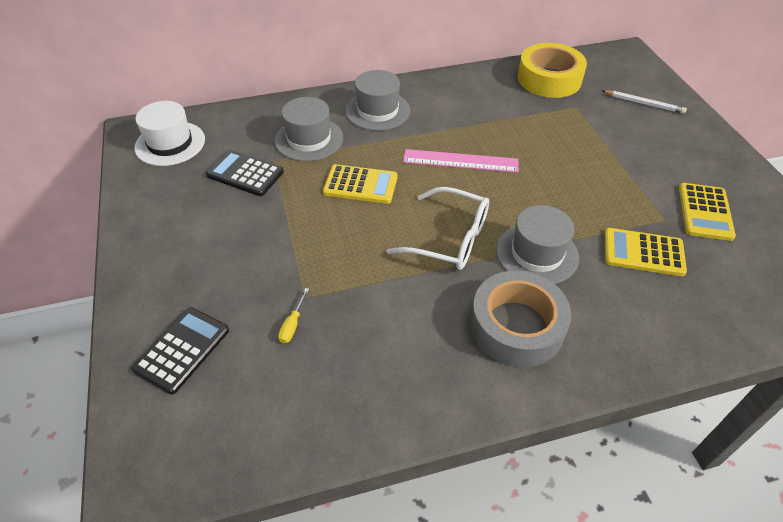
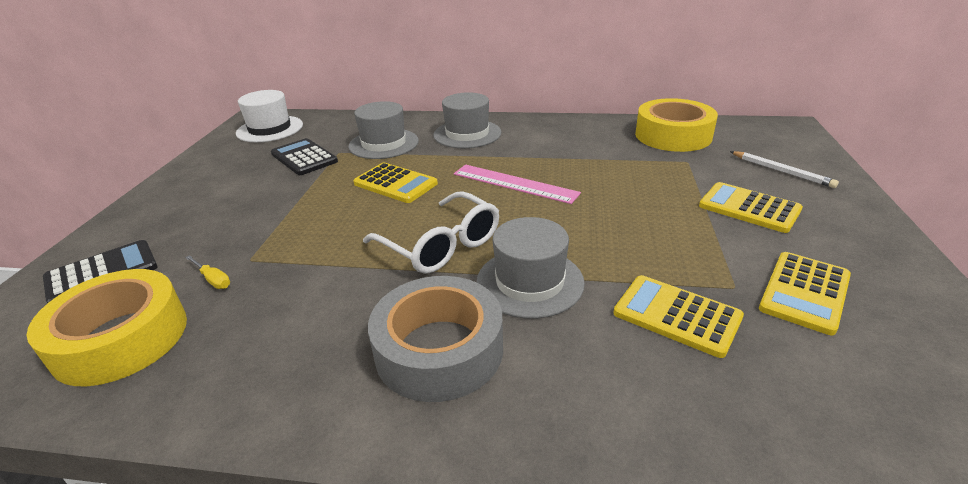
camera: 25 degrees right, 15 degrees down
yellow screwdriver [278,288,309,343] -> yellow screwdriver turned 90 degrees counterclockwise [185,255,230,289]
none -> yellow tape [26,269,187,387]
none -> yellow calculator [699,182,803,233]

